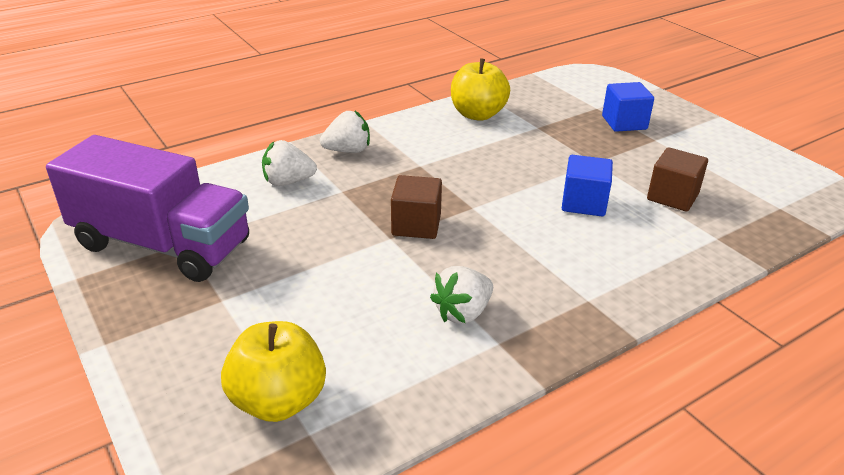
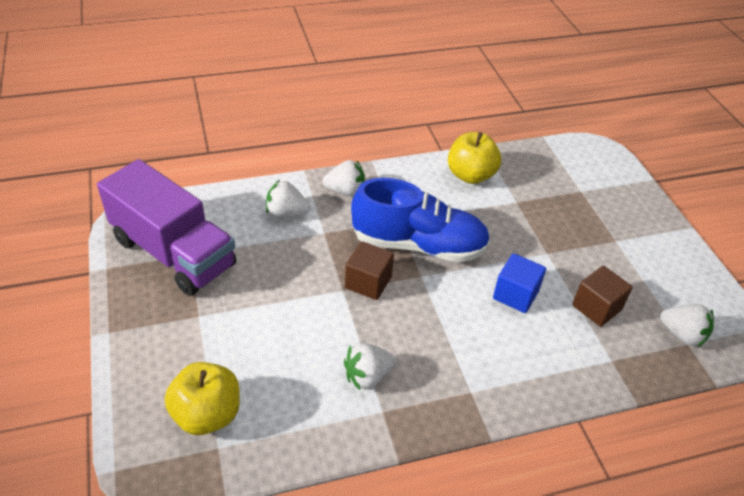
camera: 15 degrees right, 10 degrees up
blue cube [602,82,654,132] -> none
none -> blue shoe [351,178,490,263]
none -> white strawberry [660,304,714,348]

